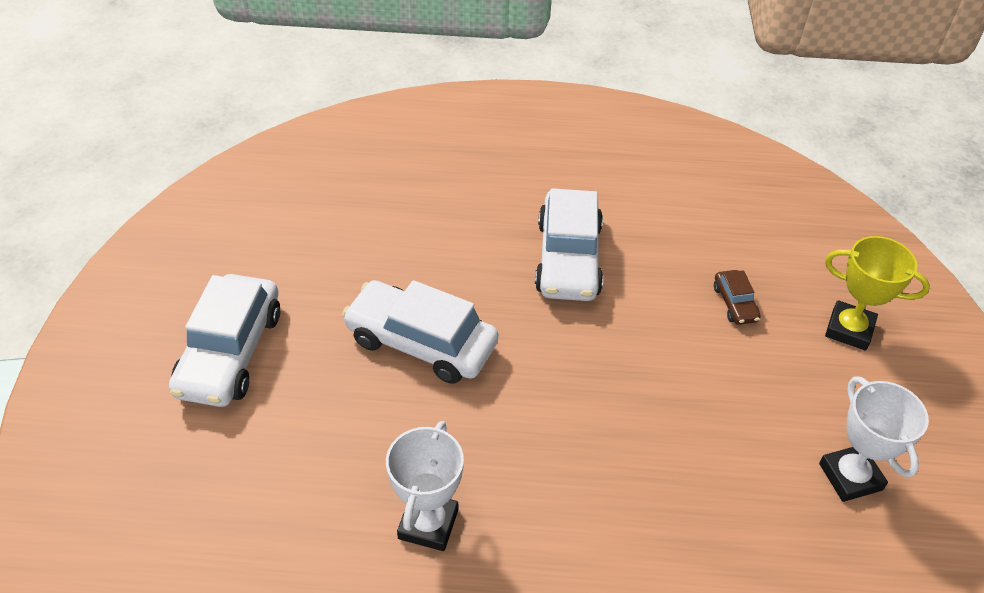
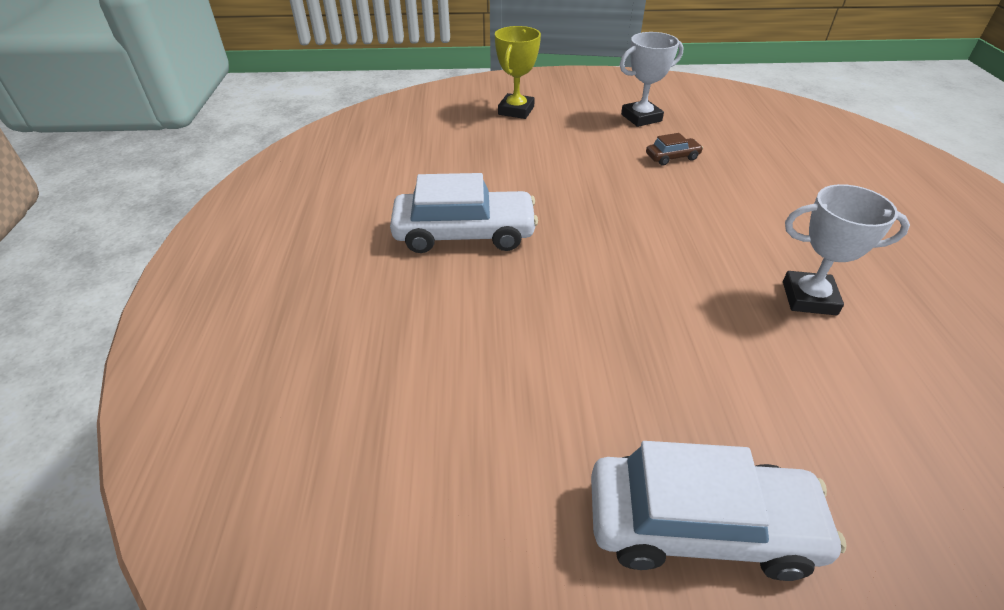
camera: 95 degrees left, 5 degrees down
white car [342,280,498,384] -> none
brown car [714,270,760,325] -> brown car moved to [646,133,703,166]

